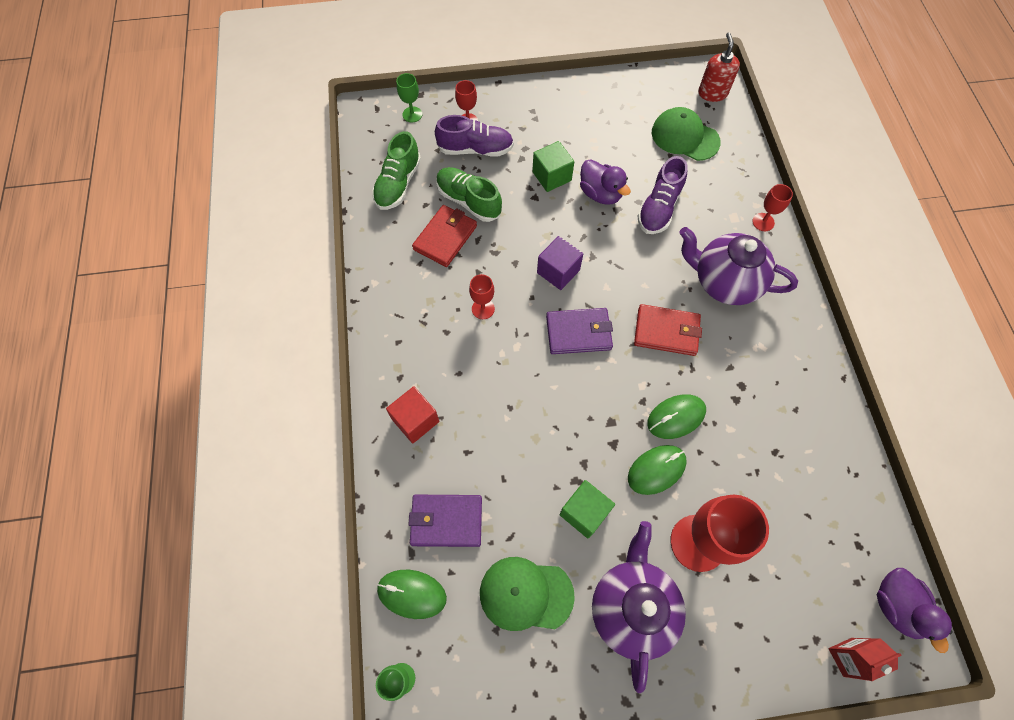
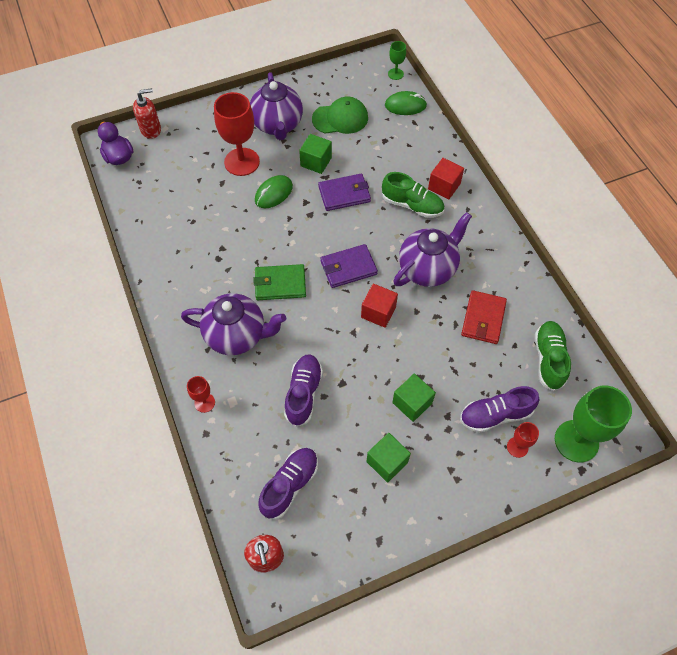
camera: 165 degrees right, 5 degrees down
green goblet [396,73,422,123] -> green goblet [555,385,632,462], size x2.06
purple wallet [409,495,482,547] -> purple wallet moved to [318,174,371,211]
green shoe [436,167,502,222] -> green shoe moved to [382,172,444,218]
red goblet [469,274,495,319] -> purple teapot [394,212,472,287]
purple cube [537,236,583,290] -> red cube [361,284,398,328]
purple duck [580,159,631,205] -> none
red wallet [634,304,702,356] -> green wallet [254,264,306,300]
green mouse [647,394,706,439] -> none
green cap [652,107,721,161] -> purple shoe [258,448,318,520]
red carton [829,638,902,681] -> red soap dispenser [133,88,161,139]
none -> green cube [366,433,411,482]

